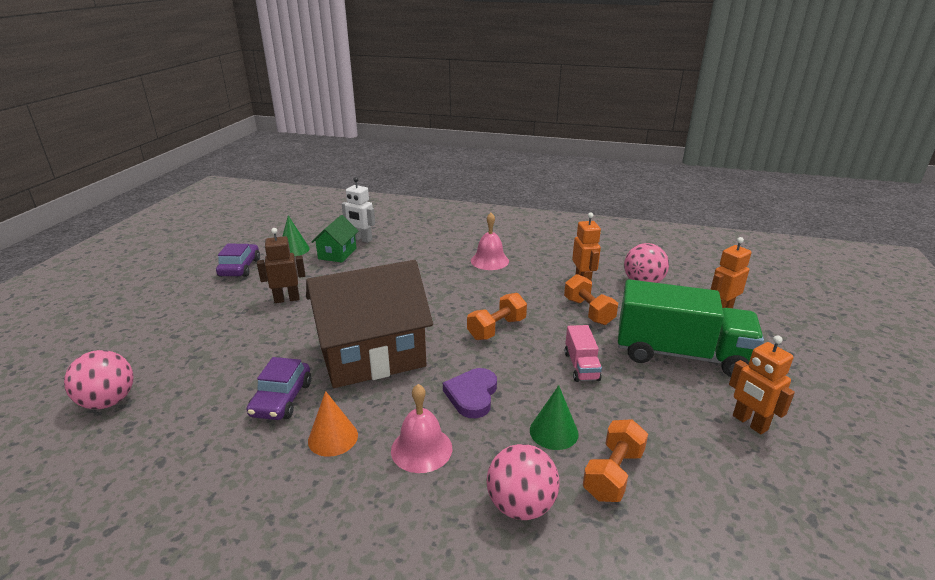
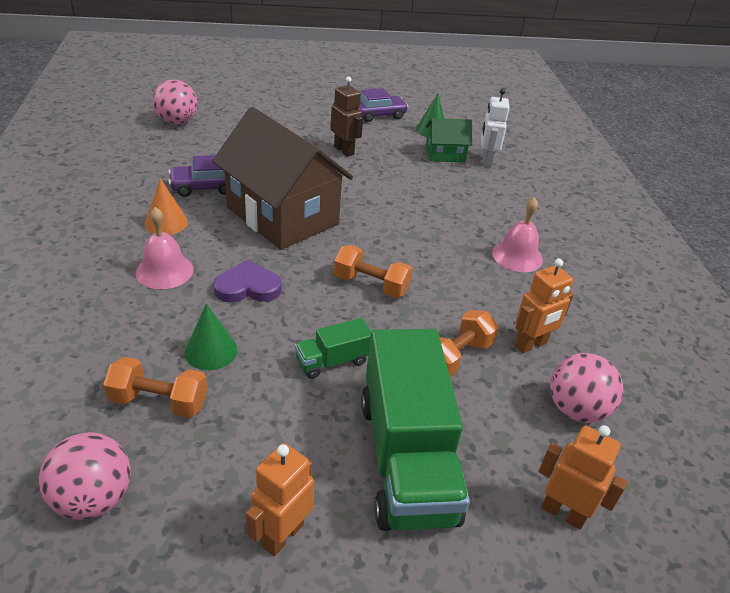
camera: 65 degrees right, 10 degrees up
pink ball [487,444,560,520] -> pink ball moved to [39,432,131,520]
pink truck [565,325,602,382] -> green truck [295,318,371,379]

